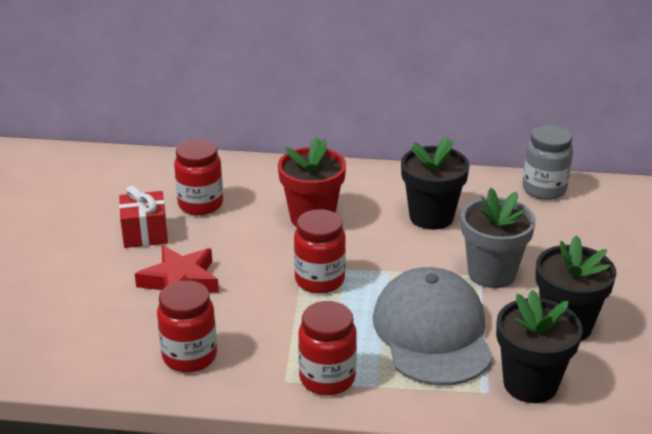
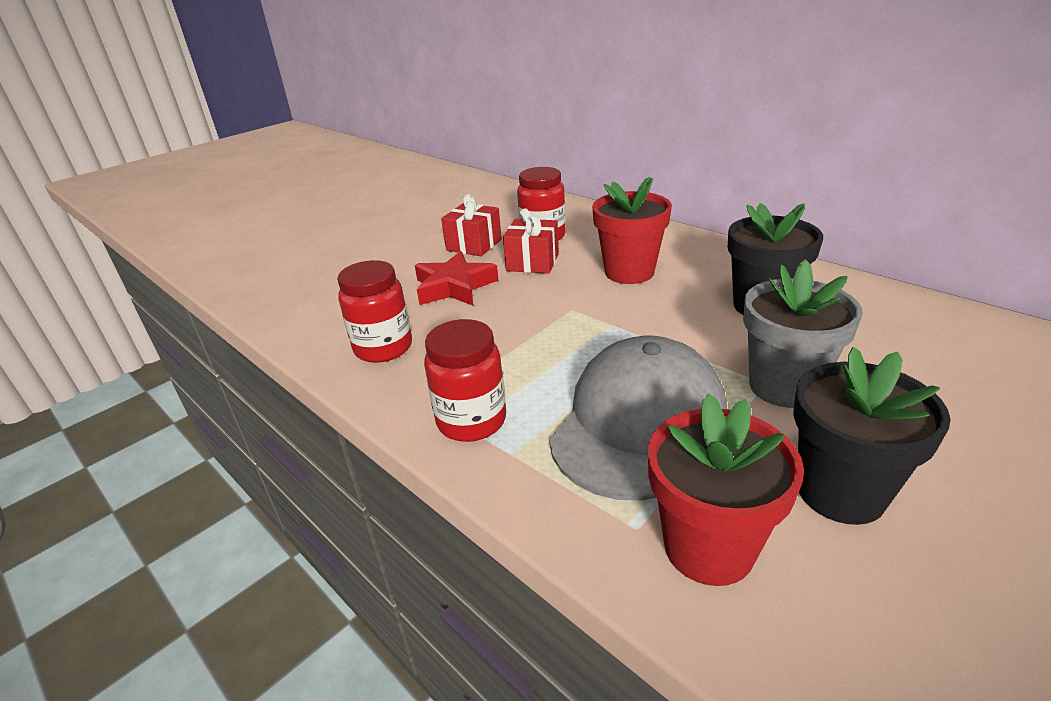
camera: 40 degrees right, 0 degrees up
red jar [294,209,346,294] -> none
black flower pot [496,290,583,403] -> red flower pot [648,394,804,586]
grey jar [523,125,573,200] -> none
none -> red gift [503,208,559,274]

